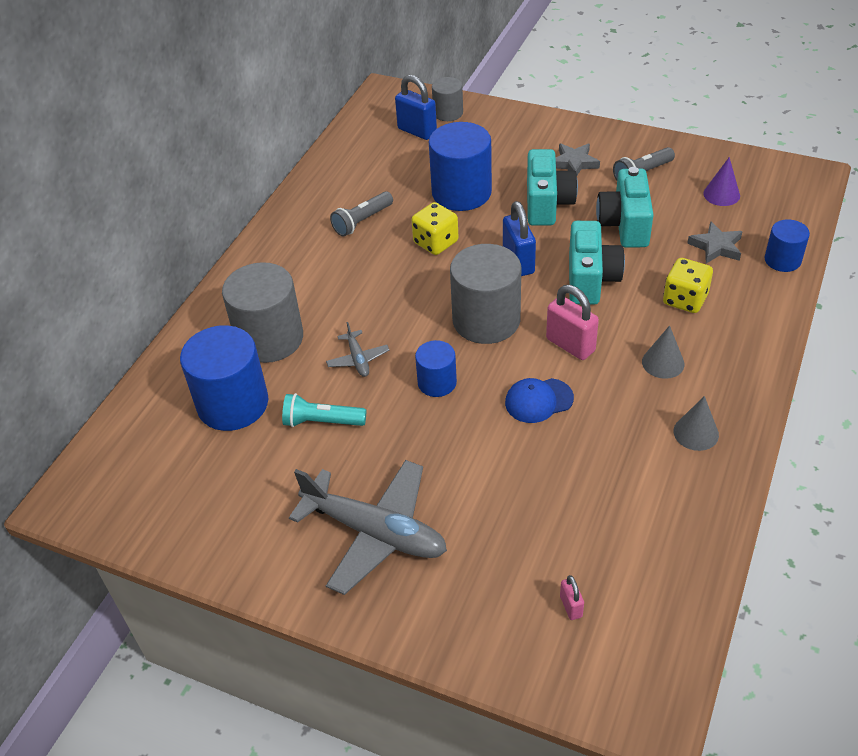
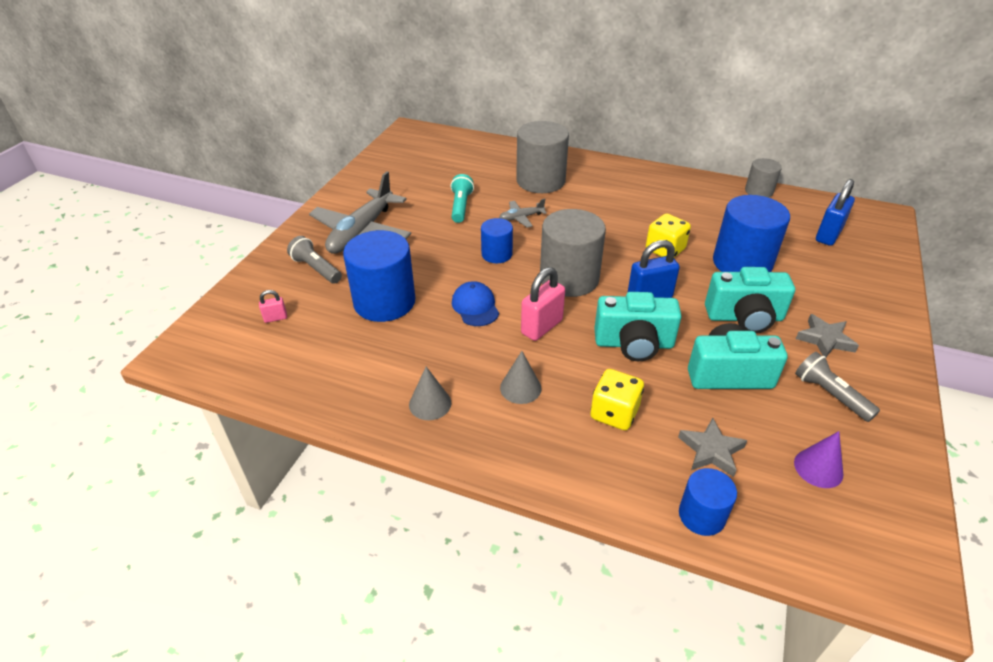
camera: 85 degrees right, 5 degrees down
blue cylinder [180,325,268,431] -> blue cylinder moved to [343,230,415,322]
grey flashlight [330,191,393,237] -> grey flashlight moved to [287,236,342,284]
grey cylinder [432,77,463,121] -> grey cylinder moved to [745,158,782,198]

